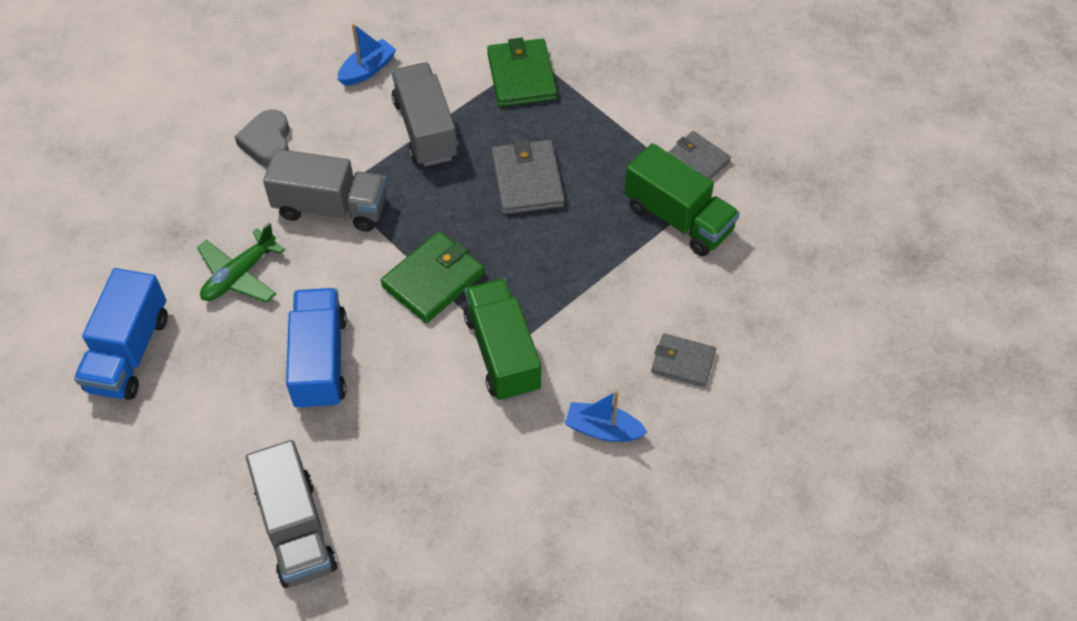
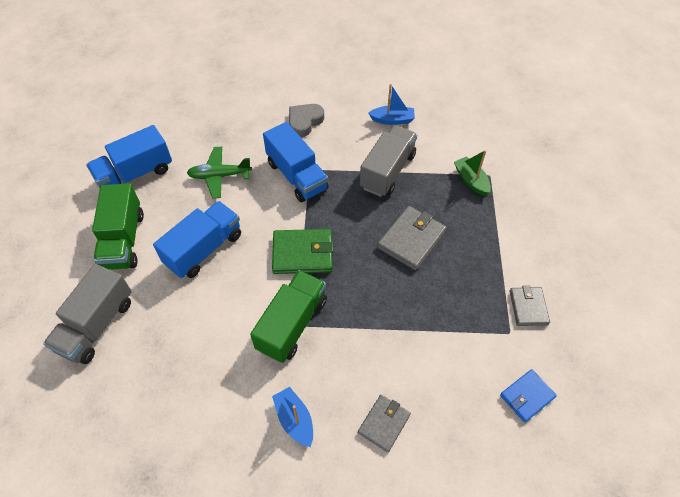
camera: 45 degrees right, 0 degrees up
grey truck [263,149,386,232] -> blue truck [263,122,329,202]
green wallet [487,38,557,107] -> green boat [454,150,491,196]
green truck [624,143,740,256] -> green truck moved to [92,183,144,270]
grey wallet [651,333,716,387] -> grey wallet turned 60 degrees clockwise [358,395,411,452]
none -> blue wallet [500,369,557,423]

